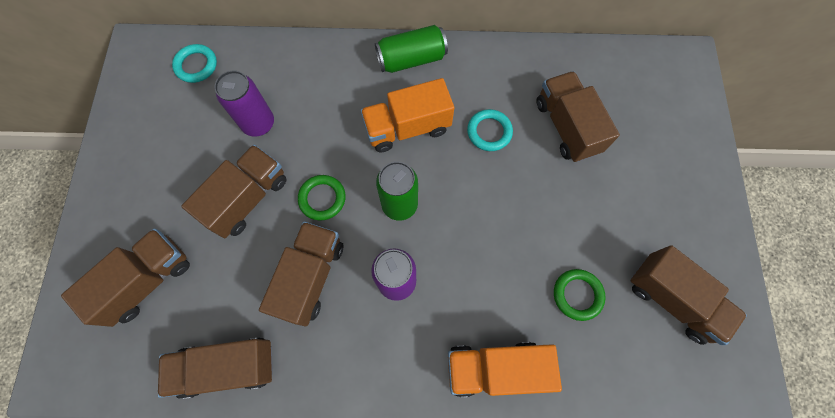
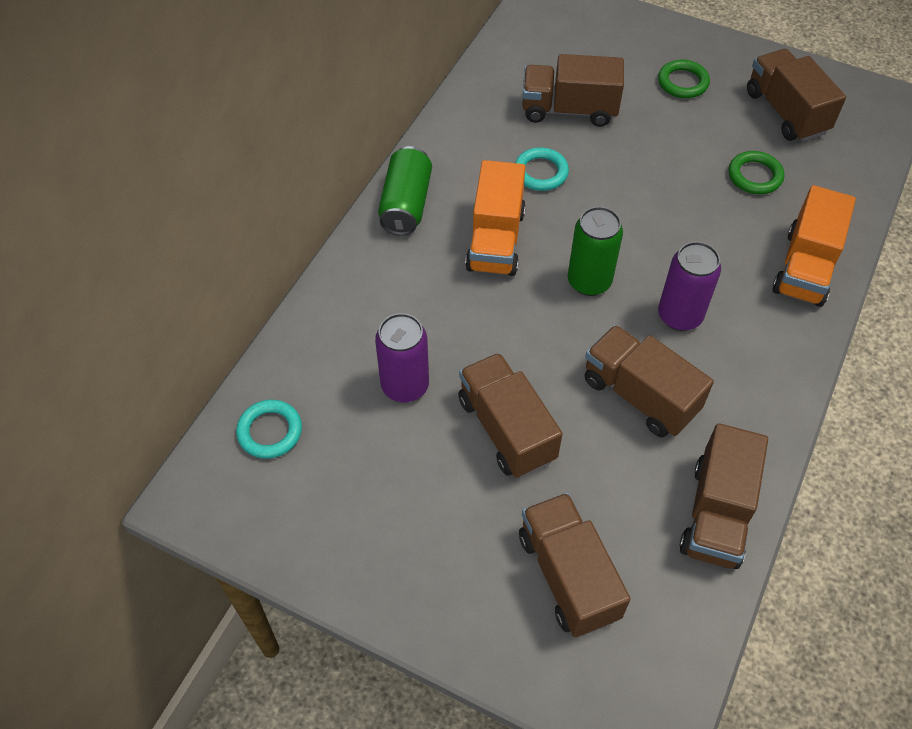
camera: 65 degrees left, 15 degrees down
green ring [298,175,346,220] -> green ring moved to [658,60,710,98]
brown truck [631,245,747,345] -> brown truck turned 90 degrees counterclockwise [747,49,846,142]

